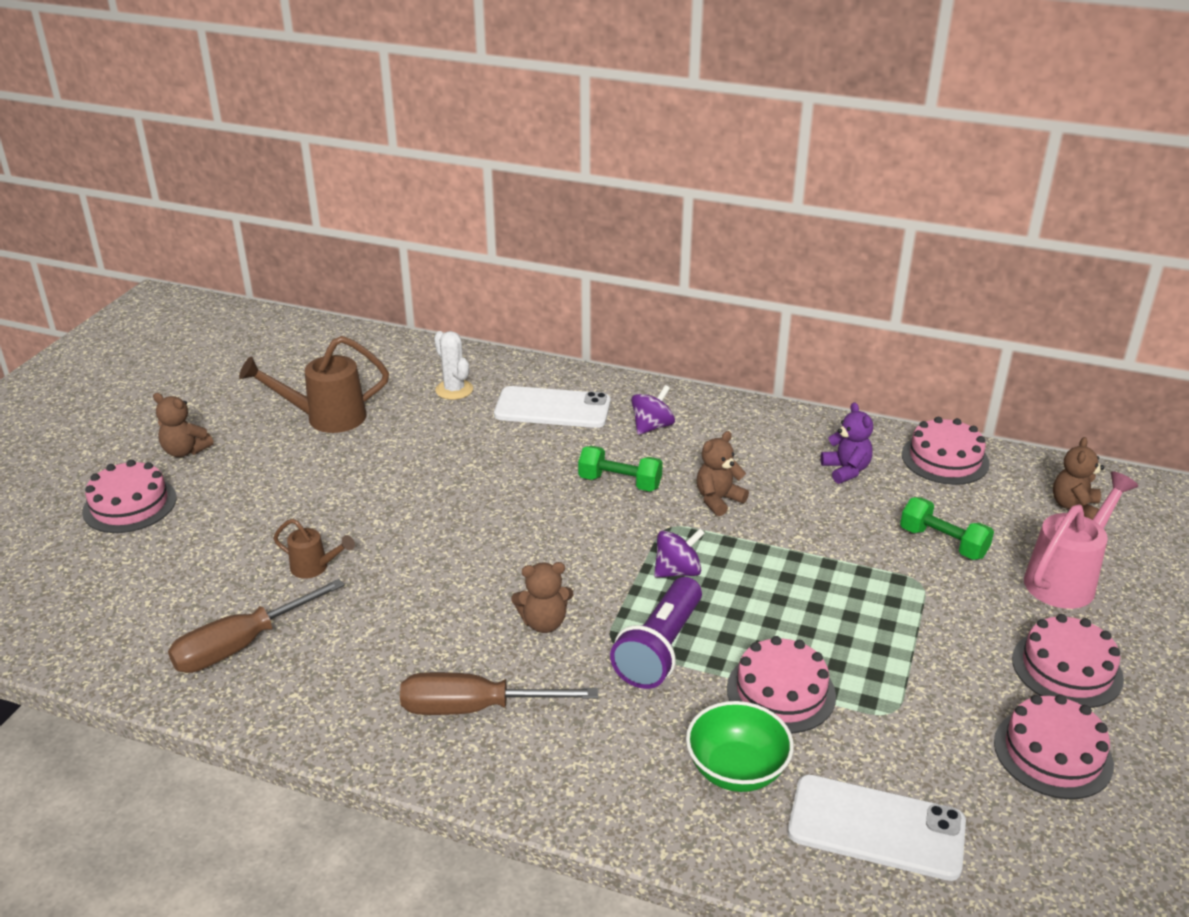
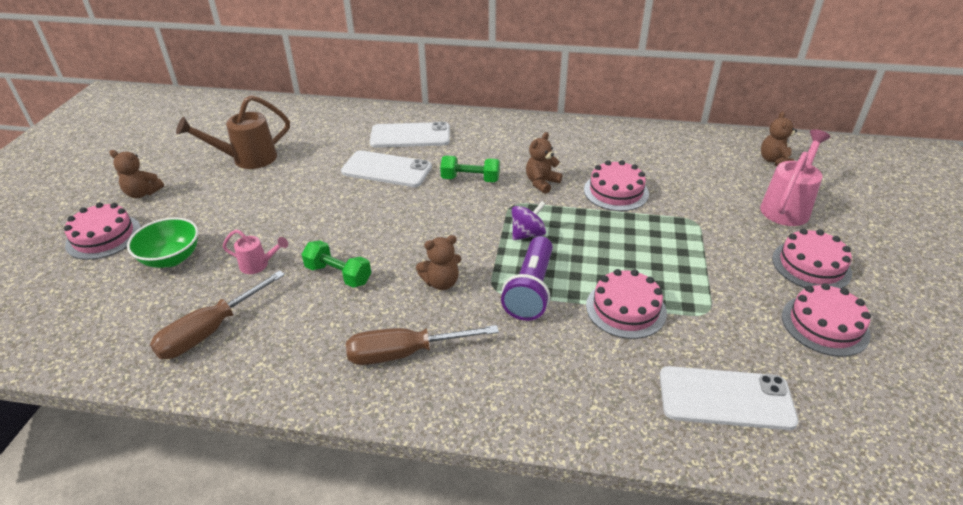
camera: 10 degrees left, 5 degrees up
brown watering can [273,519,355,578] -> pink watering can [223,229,288,274]
white cactus [434,331,473,400] -> none
purple spinning top [631,385,675,435] -> none
green bowl [686,701,794,792] -> green bowl moved to [127,217,198,268]
purple teddy bear [821,402,873,484] -> none
green dumbbell [900,497,994,560] -> green dumbbell moved to [301,241,371,288]
pink cake [902,417,990,485] -> pink cake moved to [584,160,649,211]
none -> white phone [341,150,432,187]

